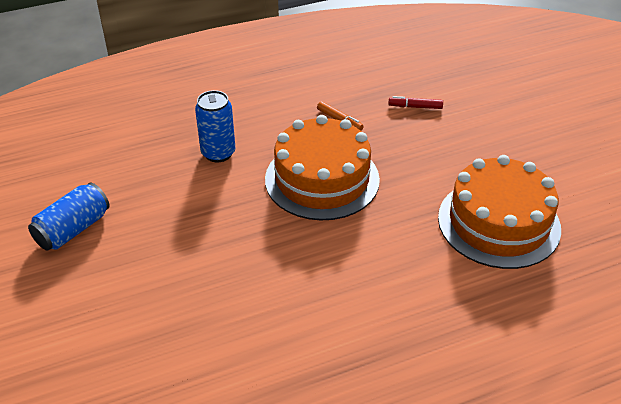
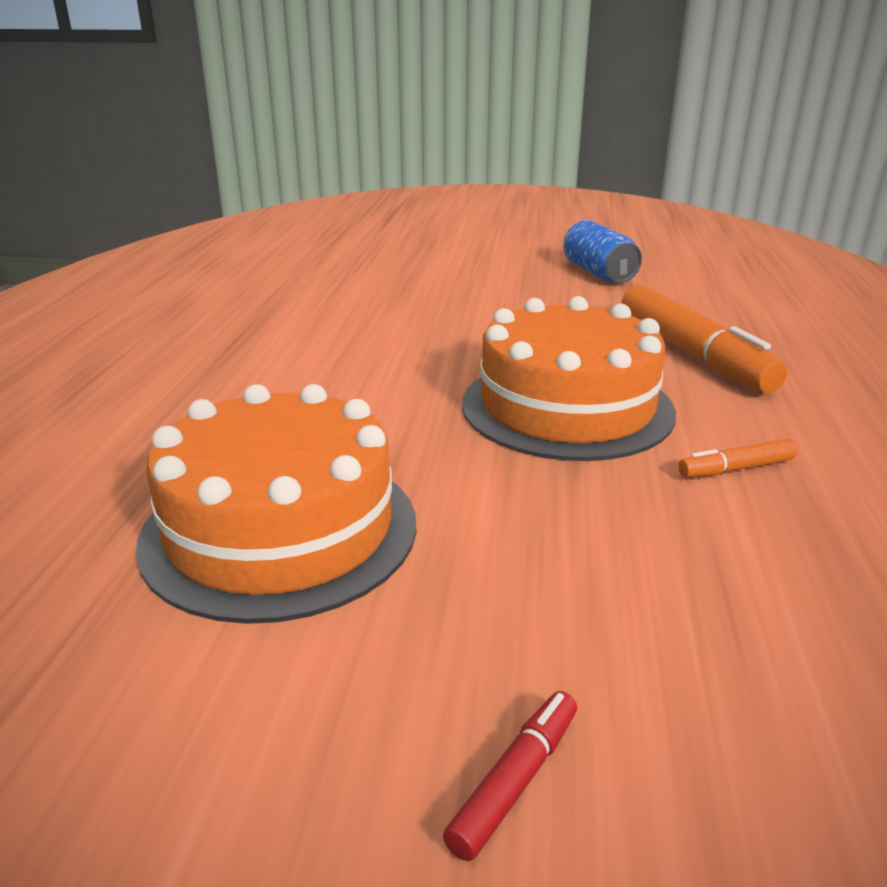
camera: 120 degrees right, 15 degrees down
blue can [195,90,235,163] -> orange marker [621,285,787,393]
red marker [389,96,443,109] -> red marker moved to [443,691,577,861]

